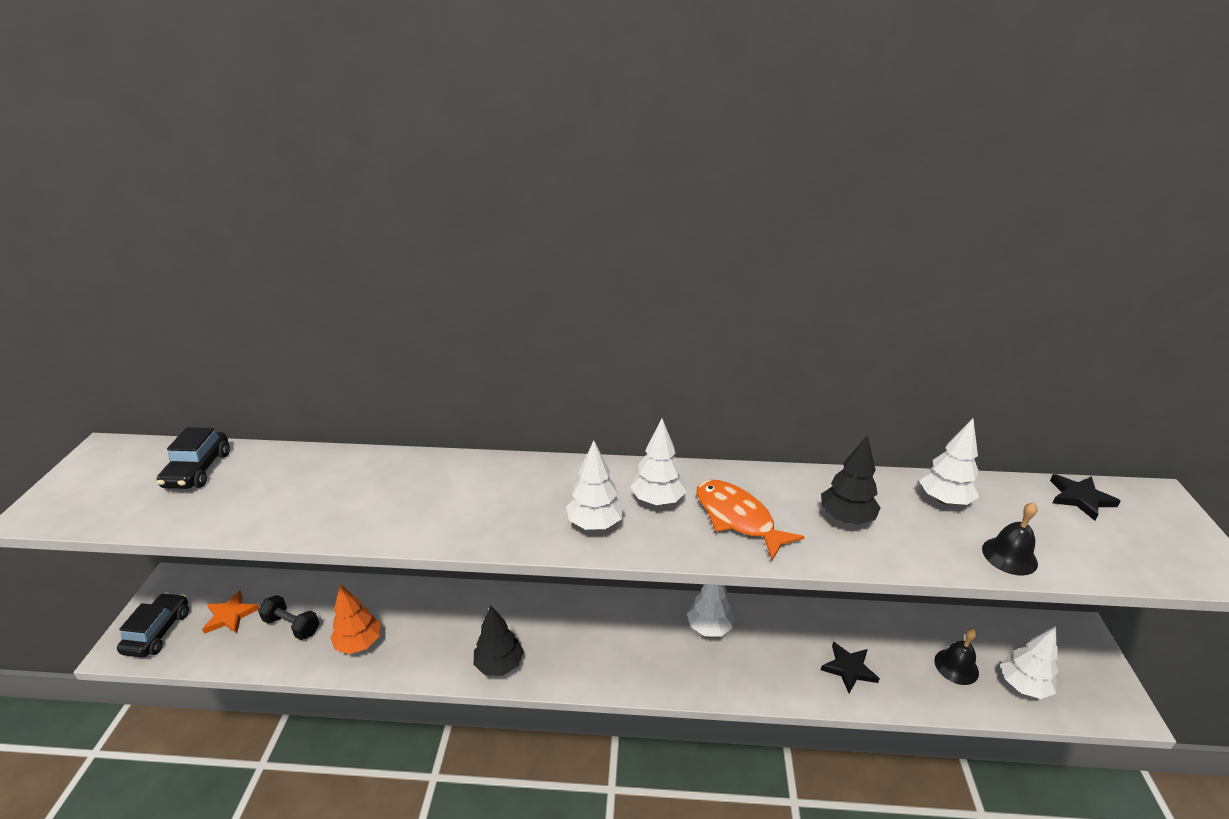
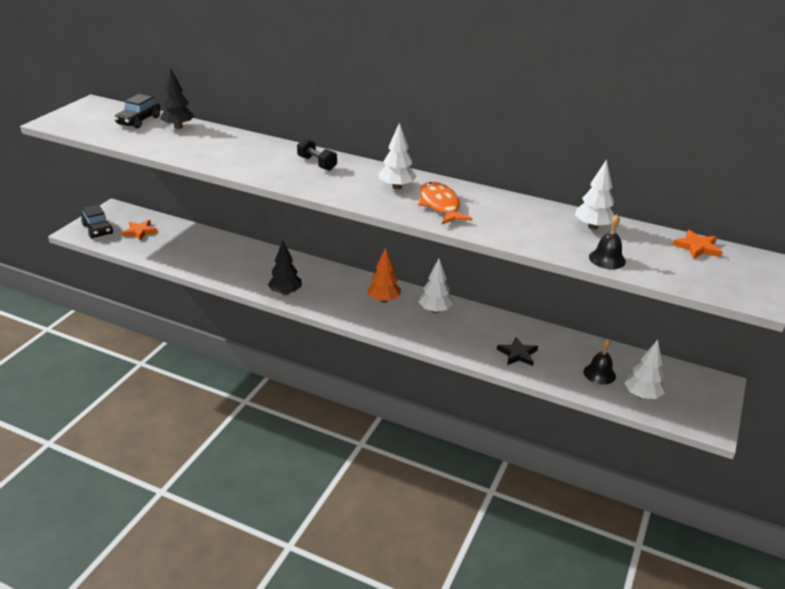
camera: 20 degrees right, 0 degrees up
black car [117,592,189,658] -> black car turned 120 degrees clockwise [81,204,113,239]
black dumbbell [258,595,320,640] -> black dumbbell moved to [297,138,337,171]
orange tree [330,584,381,654] -> orange tree moved to [367,247,401,303]
white tree [566,441,624,530] -> none
black tree [821,435,880,525] -> black tree moved to [160,68,194,129]
black star [1050,474,1121,521] -> orange star [673,230,722,259]

